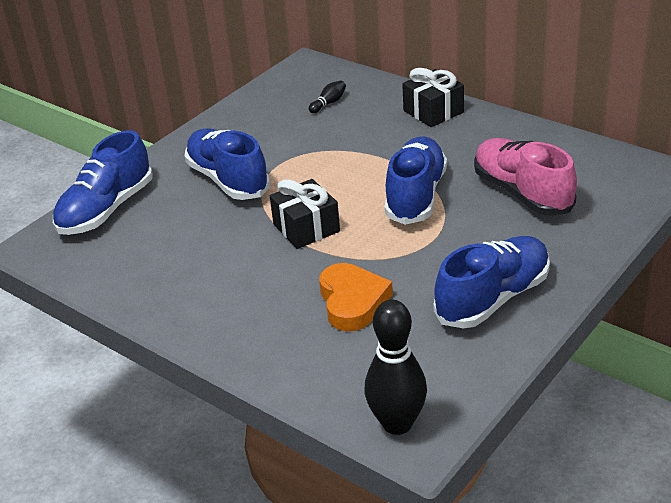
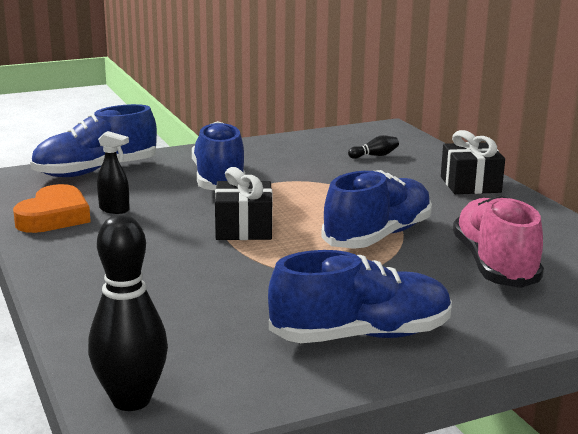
camera: 25 degrees right, 15 degrees down
orange heart [319,263,393,332] -> orange heart moved to [13,184,91,233]
none -> black spray bottle [97,131,130,214]

